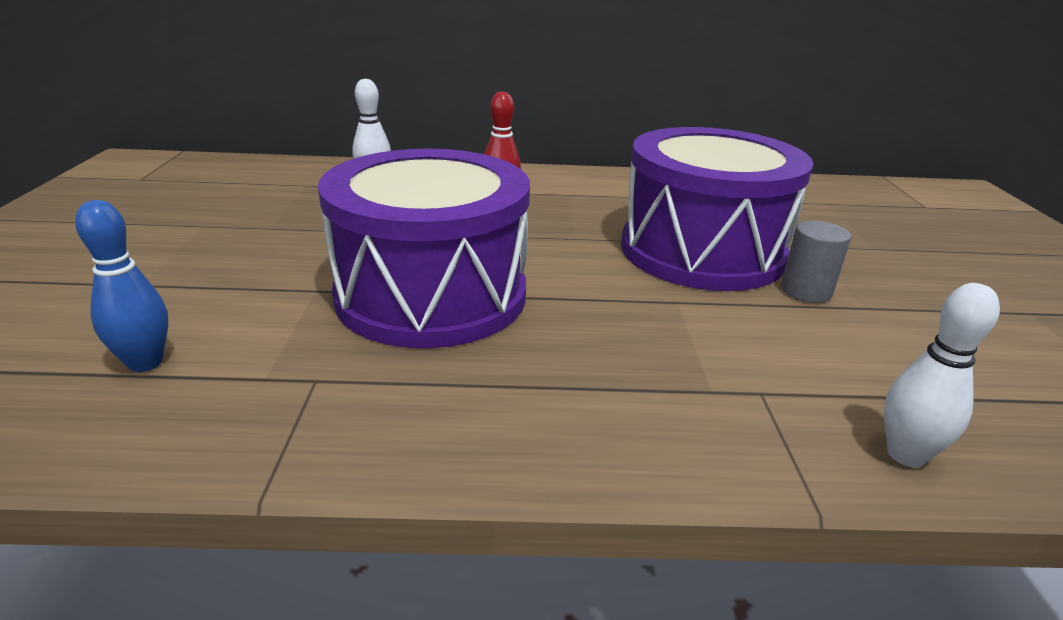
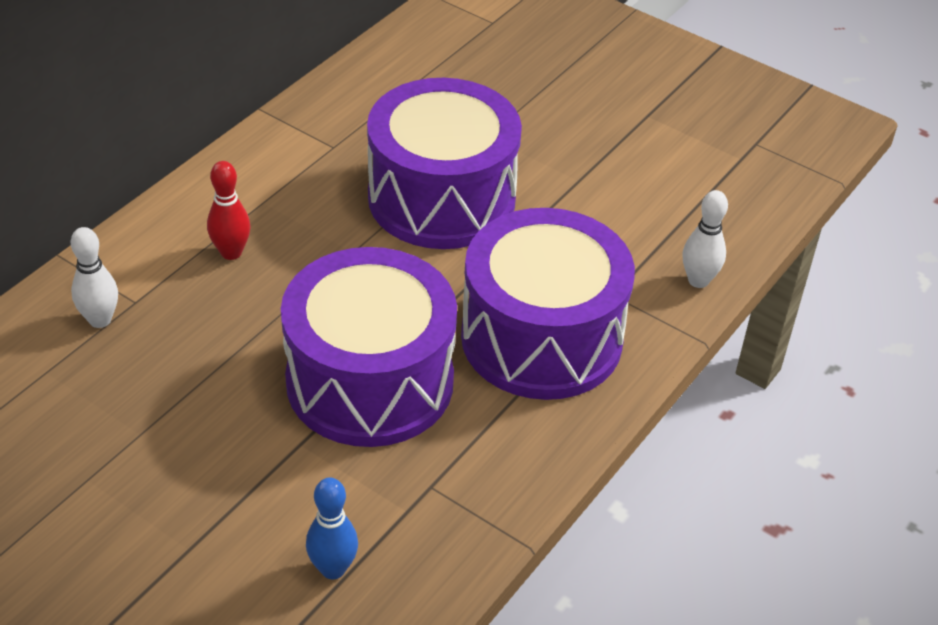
camera: 55 degrees left, 15 degrees up
grey cylinder [781,221,851,303] -> none
none -> purple drum [461,208,635,400]

